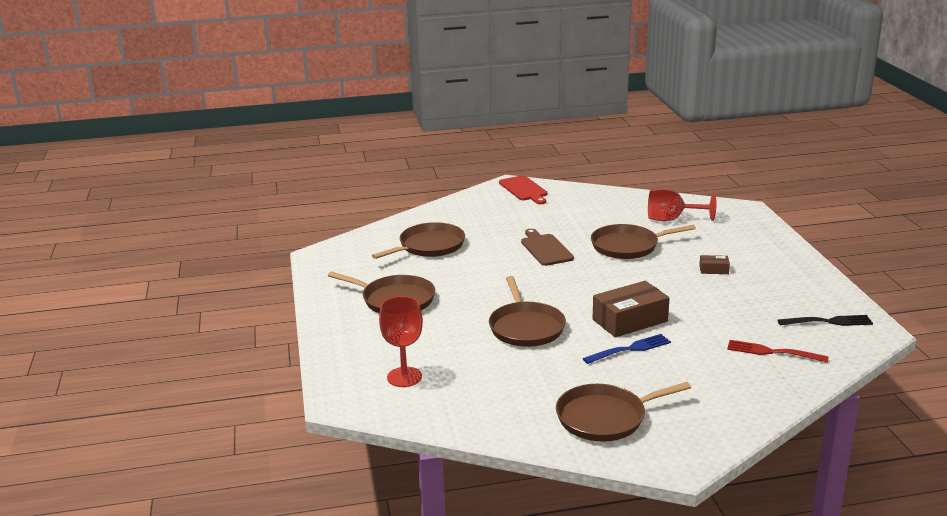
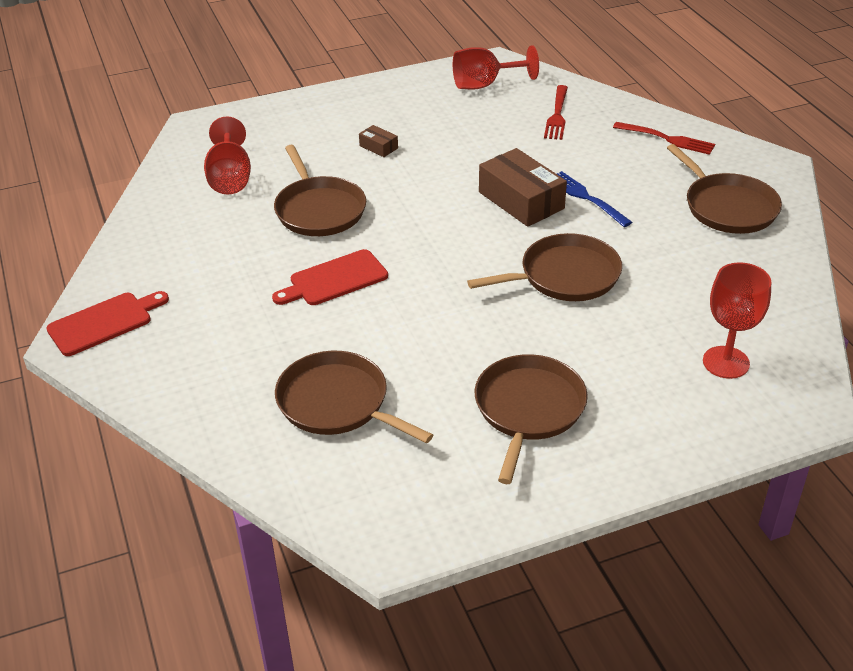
camera: 100 degrees left, 15 degrees up
brown cutting board [521,229,574,266] -> red cutting board [272,249,388,305]
brown box [699,255,730,274] -> brown box turned 45 degrees counterclockwise [359,125,398,157]
black fork [777,315,873,326] -> red goblet [453,45,539,90]
none -> red fork [613,122,715,155]

